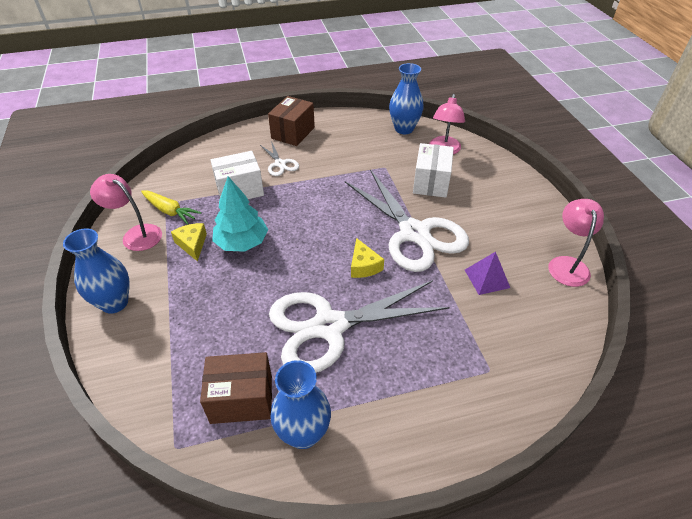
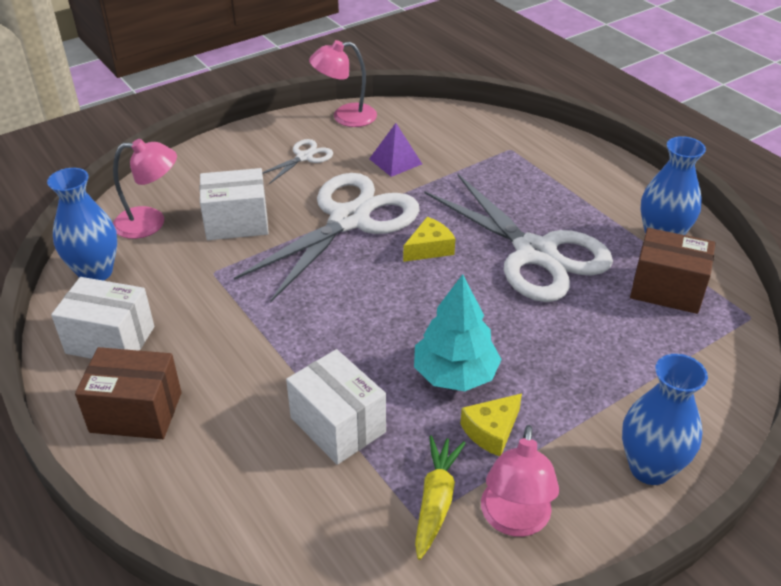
camera: 110 degrees left, 5 degrees down
brown box [200,352,272,424] -> brown box turned 45 degrees counterclockwise [630,228,715,314]
white scissors [260,141,299,176] -> white scissors moved to [262,139,333,184]
none -> white box [51,277,154,359]

